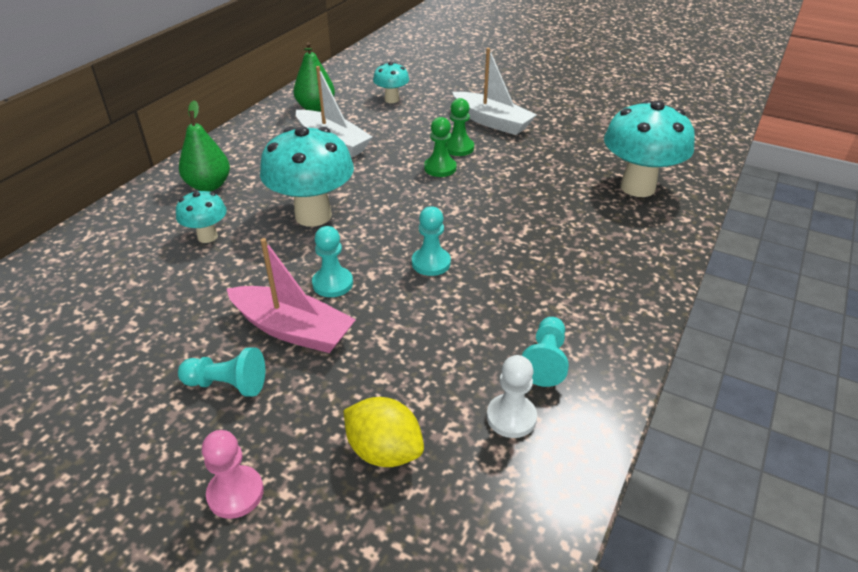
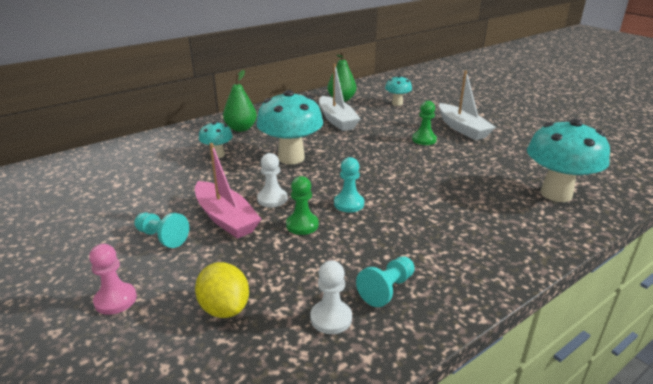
camera: 25 degrees right, 10 degrees down
turquoise pawn [312,226,353,297] -> white pawn [257,153,287,207]
green pawn [424,117,457,177] -> green pawn moved to [286,176,319,235]

